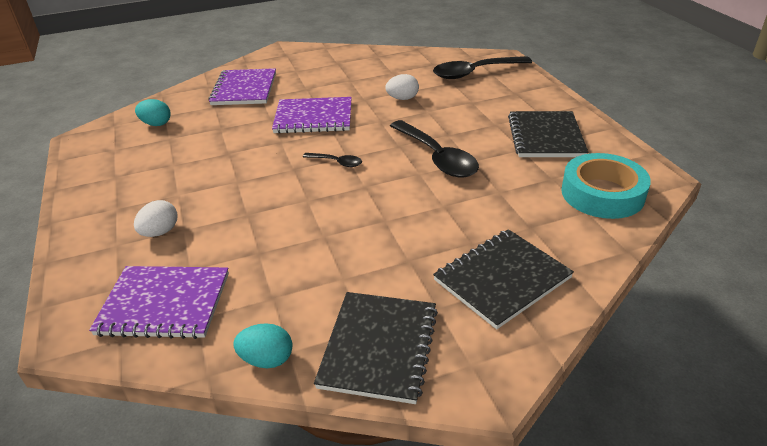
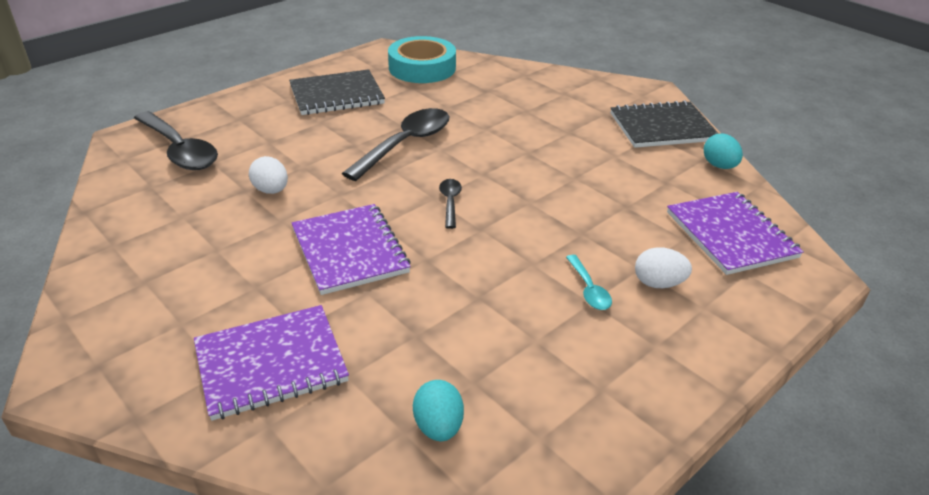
camera: 115 degrees left, 0 degrees up
black notebook [433,229,574,329] -> none
none -> turquoise spoon [566,255,612,310]

